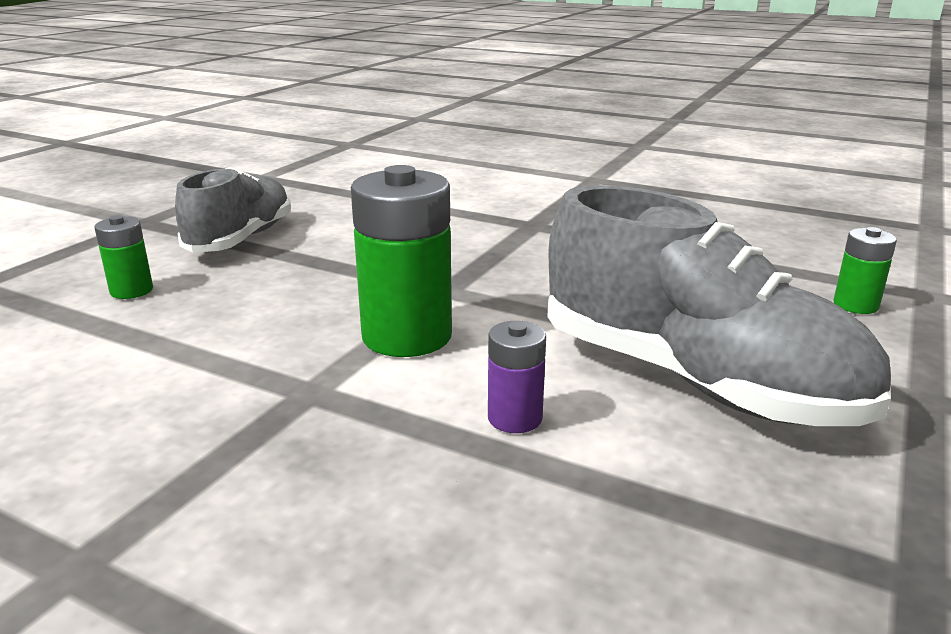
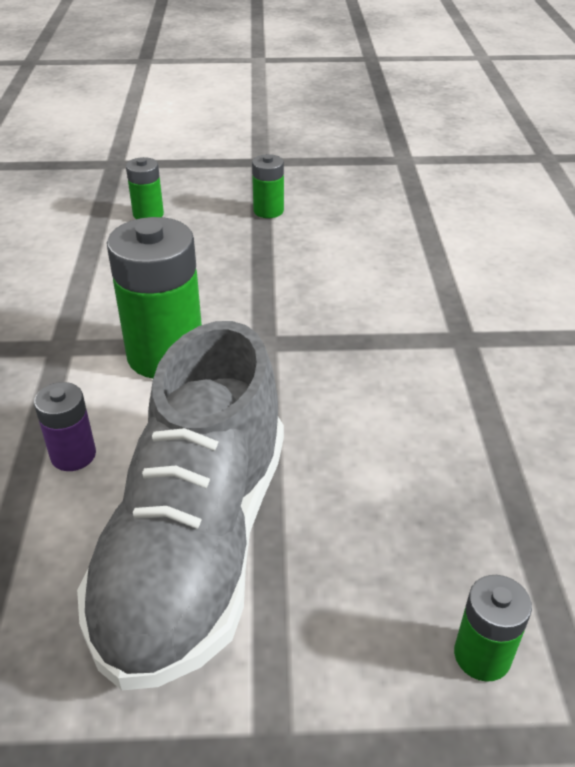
camera: 60 degrees right, 15 degrees up
grey shoe [175,167,291,253] -> green battery [252,154,284,218]

